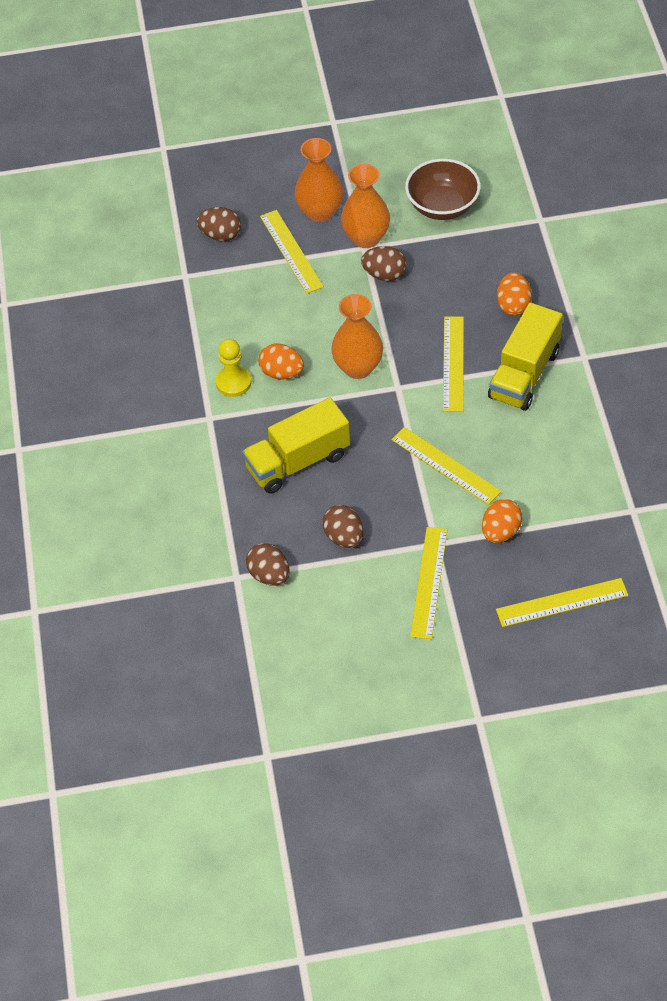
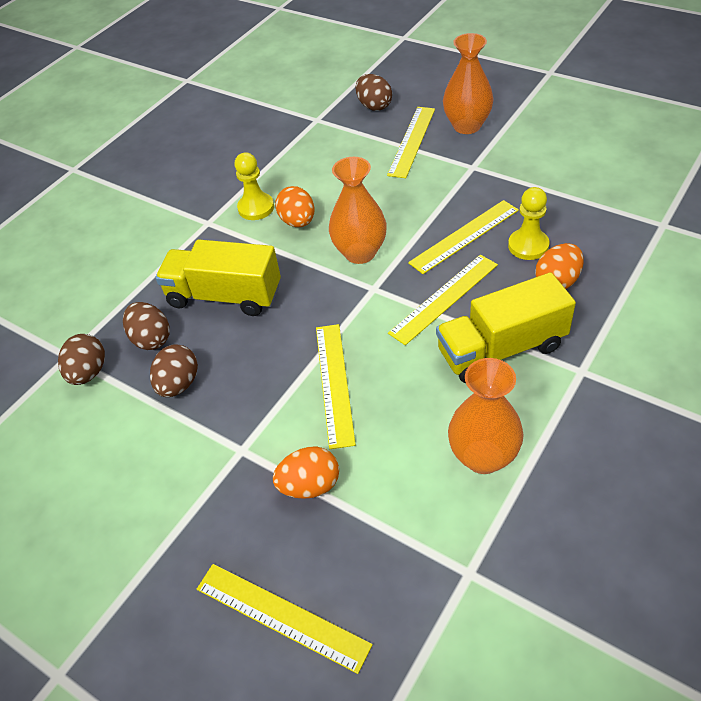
camera: 45 degrees right, 5 degrees down
orange vase [341,164,390,248] -> orange vase moved to [448,358,524,474]
brown egg [361,246,407,281] -> brown egg moved to [123,302,170,350]
brown bowl [405,159,481,220] -> none
yellow ruler [410,527,448,639] -> yellow ruler moved to [408,200,519,274]
none -> yellow pawn [508,187,549,260]

